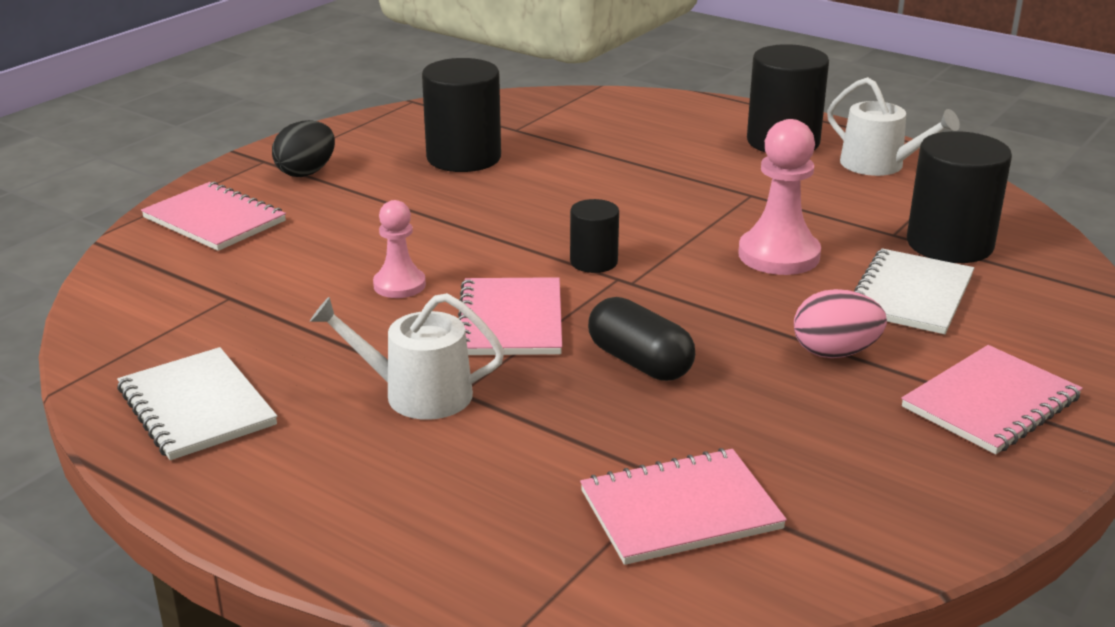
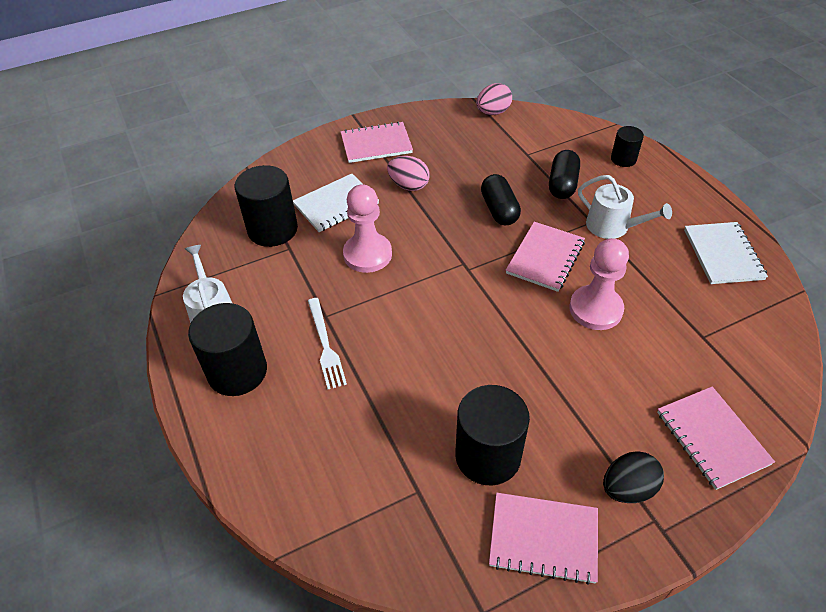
camera: 150 degrees left, 20 degrees up
pink pawn [373,200,426,298] -> pink pawn [569,238,629,330], size x1.62
black cylinder [570,199,619,273] -> black cylinder moved to [611,126,644,167]
pink notebook [580,448,787,565] -> pink notebook moved to [489,493,598,585]
none -> white fork [308,298,347,389]
none -> pink egg [476,83,512,115]
none -> black capsule [549,150,580,199]

